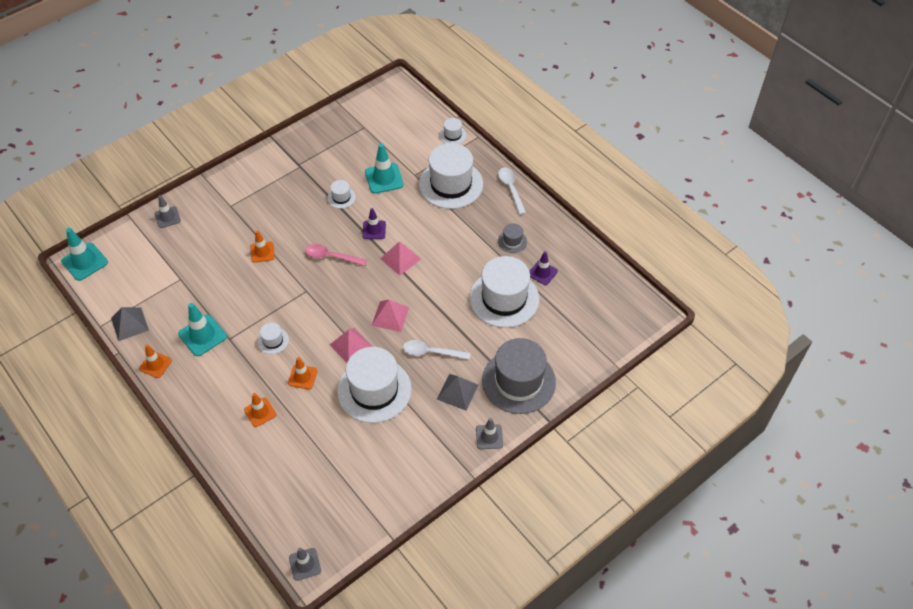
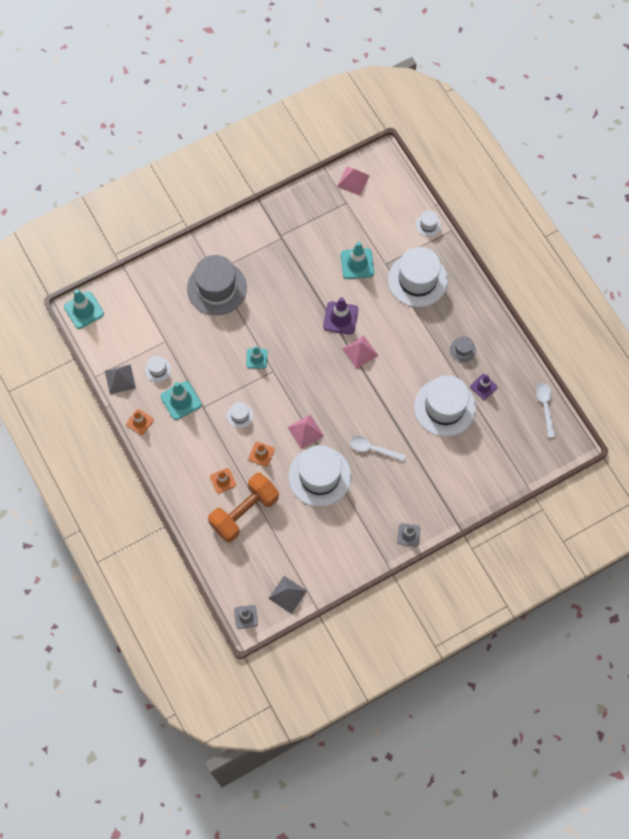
camera: 10 degrees right, 15 degrees up
grey traffic cone [155,195,181,228] -> none
orange traffic cone [250,230,275,263] -> none
pink spoon [305,244,367,266] -> none
white hat [327,180,356,208] -> white hat moved to [145,356,171,382]
purple traffic cone [362,208,386,239] -> purple traffic cone [323,297,358,335], size x1.55
pink pyramid [372,300,409,332] -> pink pyramid moved to [337,167,370,196]
grey pyramid [437,374,479,411] -> grey pyramid moved to [268,576,307,614]
grey hat [482,338,556,414] -> grey hat moved to [187,255,247,315]
white spoon [498,168,526,215] -> white spoon moved to [536,382,555,438]
none -> orange dumbbell [208,473,279,542]
none -> turquoise traffic cone [246,346,268,369]

